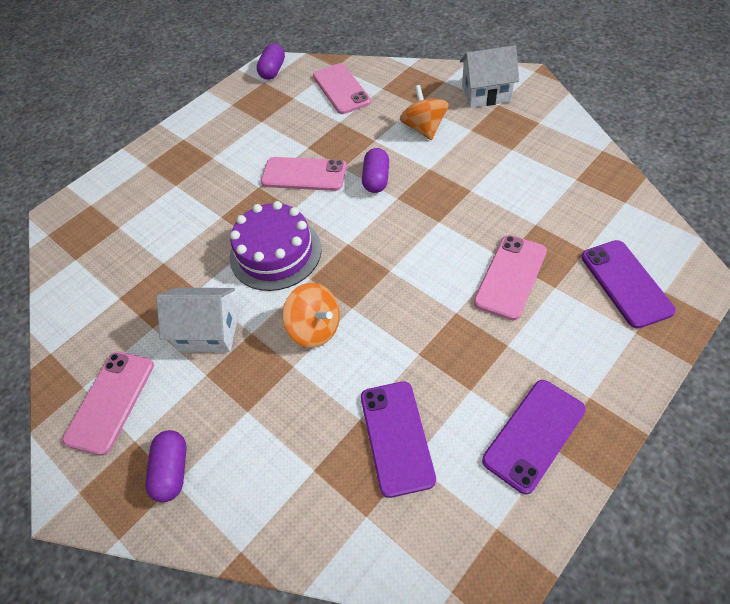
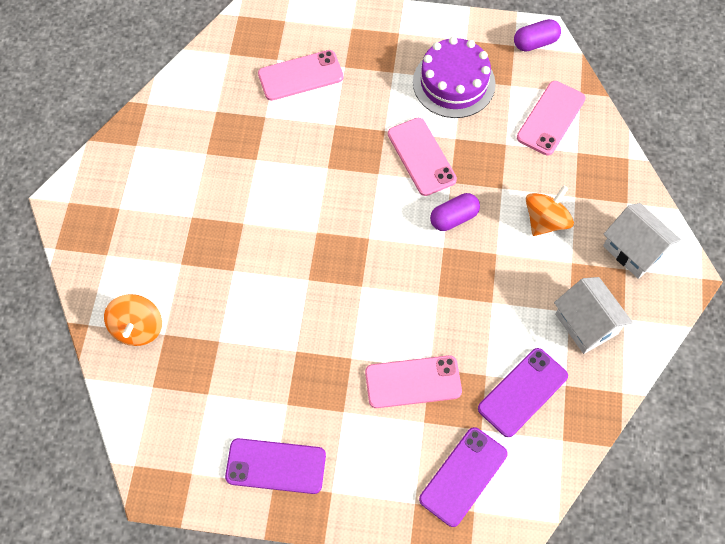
camera: 50 degrees right, 10 degrees up
pink phone [62,352,154,456] -> pink phone moved to [258,50,344,101]
purple capsule [145,430,187,502] -> none
white house [156,288,239,352] -> white house moved to [554,277,633,354]
purple cake [230,201,321,291] -> purple cake moved to [413,36,496,118]
orange spinning top [283,283,340,348] -> orange spinning top moved to [104,294,162,346]
purple phone [361,381,436,498] -> purple phone moved to [478,348,568,437]

